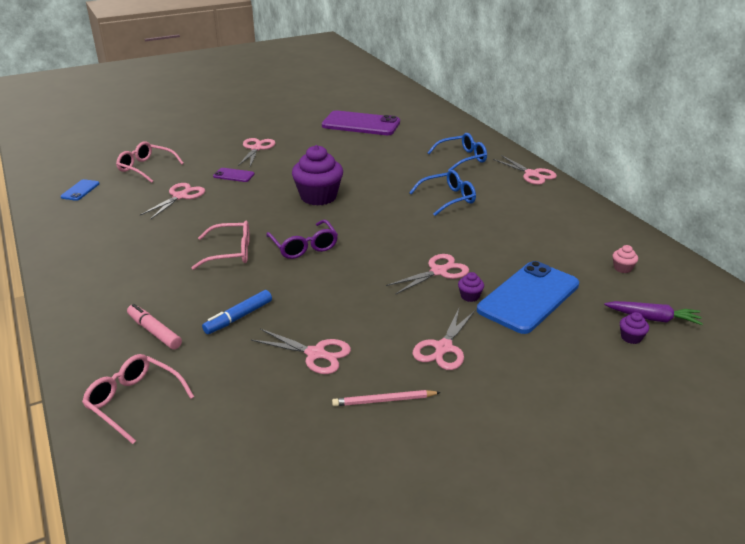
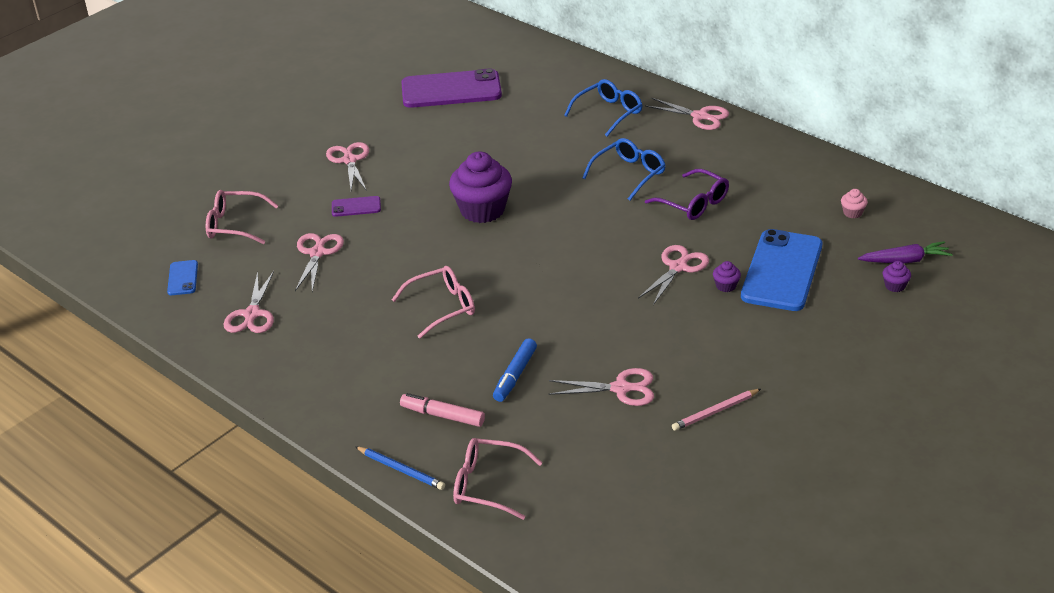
camera: 20 degrees left, 5 degrees up
purple glasses [266,220,338,259] -> purple glasses moved to [645,169,729,220]
pink scissors [413,308,475,370] -> pink scissors moved to [223,271,274,333]
none -> blue pencil [355,446,445,490]

